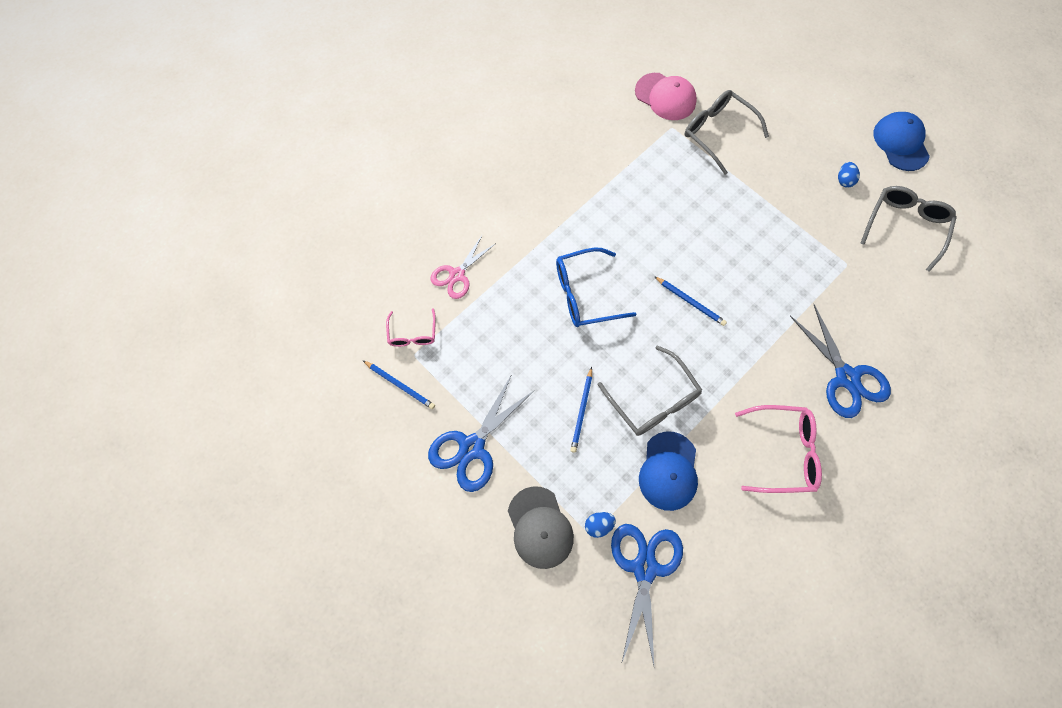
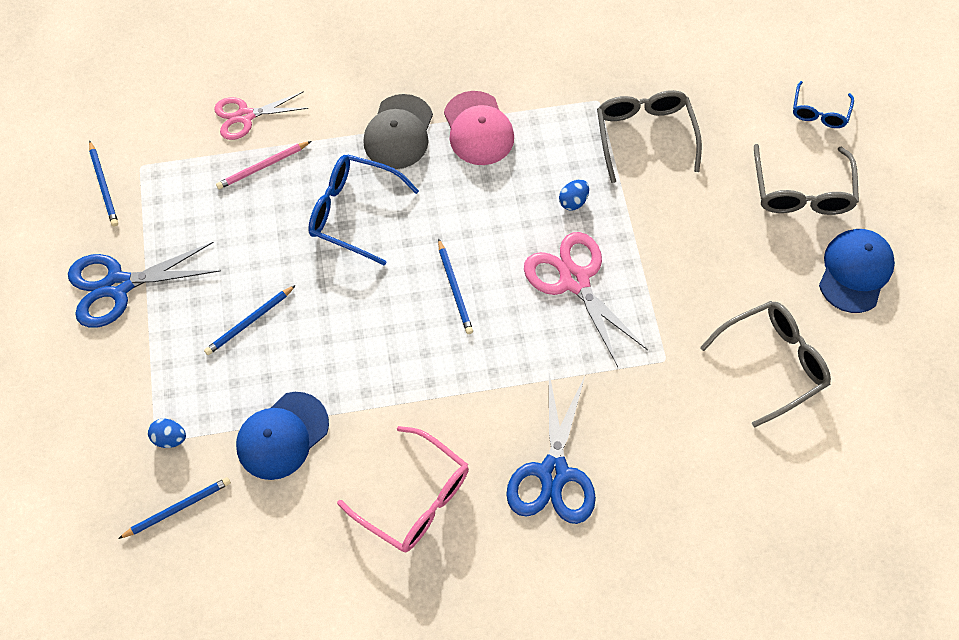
camera: 35 degrees right, 5 degrees down
pink glasses [386,308,436,347] -> none
grey cap [508,486,574,569] -> grey cap moved to [363,94,433,169]
grey glasses [598,345,702,436] -> grey glasses moved to [754,144,859,215]
blue scissors [611,524,683,665] -> blue pencil [118,477,231,539]
pink cap [635,73,697,120] -> pink cap moved to [444,91,514,165]
blue egg [838,162,860,188] -> blue egg moved to [559,180,589,210]
none -> pink pencil [216,141,311,189]
none -> pink scissors [524,232,648,367]
none -> blue glasses [793,81,854,128]

